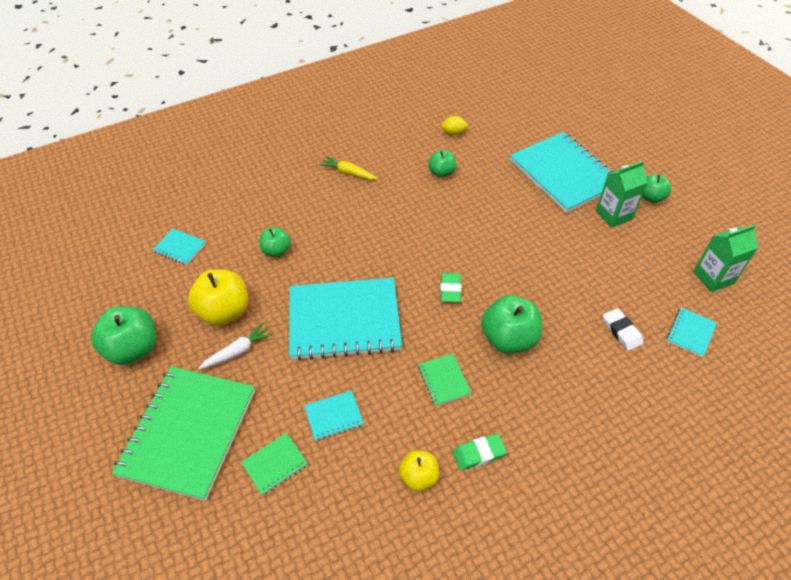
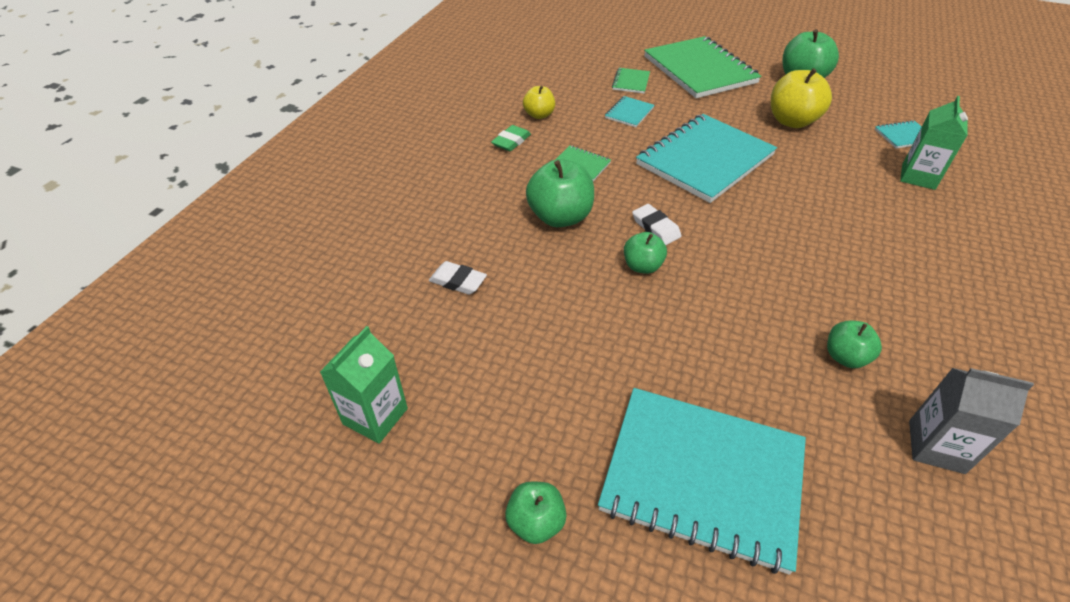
camera: 140 degrees right, 5 degrees down
white carrot [198,323,273,370] -> none
green apple [259,227,291,257] -> green apple moved to [624,232,667,274]
yellow carrot [319,156,378,180] -> none
yellow lemon [441,116,468,135] -> grey carton [909,368,1034,474]
green eraser [441,273,461,302] -> white eraser [632,204,682,245]
green carton [596,161,648,228] -> green carton moved to [900,96,968,190]
turquoise notebook [666,307,717,357] -> none

